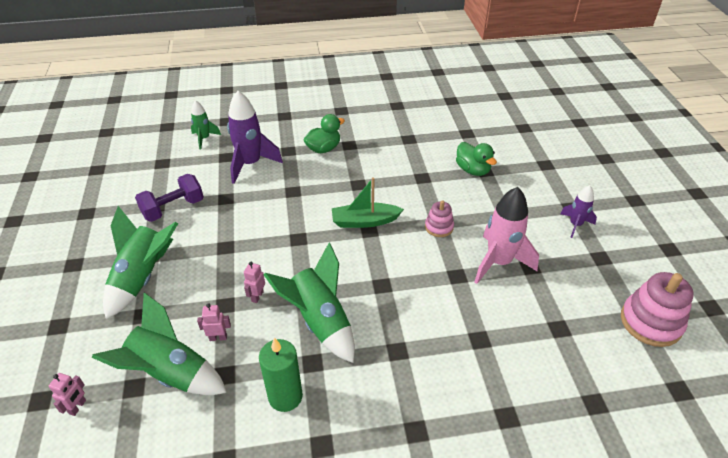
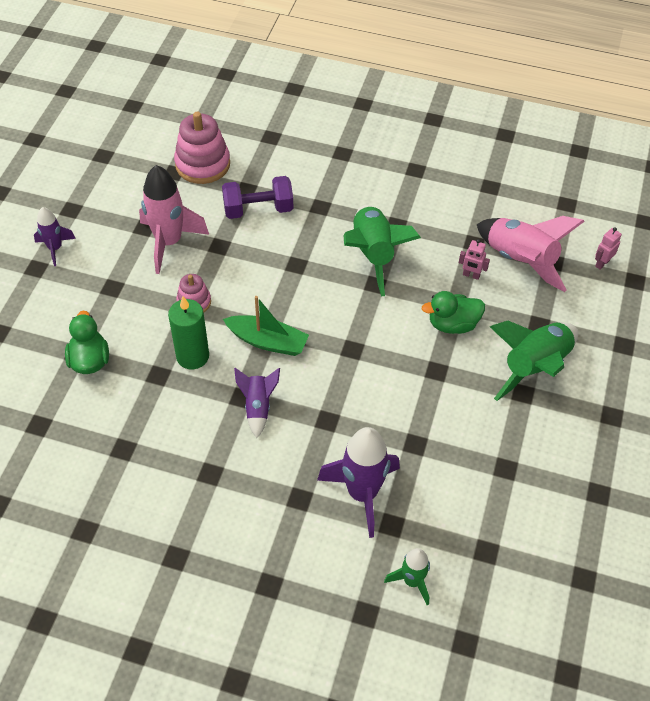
camera: 155 degrees left, 10 degrees up
green rocket [91,293,227,395] -> pink rocket [477,216,585,292]
purple dumbbell [135,174,204,222] -> purple dumbbell moved to [222,176,293,219]
pink robot [244,262,265,303] -> none
green candle [259,338,303,412] -> green candle moved to [168,296,209,369]
green duck [303,114,345,153] -> green duck moved to [422,291,485,334]
pink stacking toy [621,272,694,347] -> pink stacking toy moved to [174,112,230,184]
none -> purple rocket [234,368,280,438]

